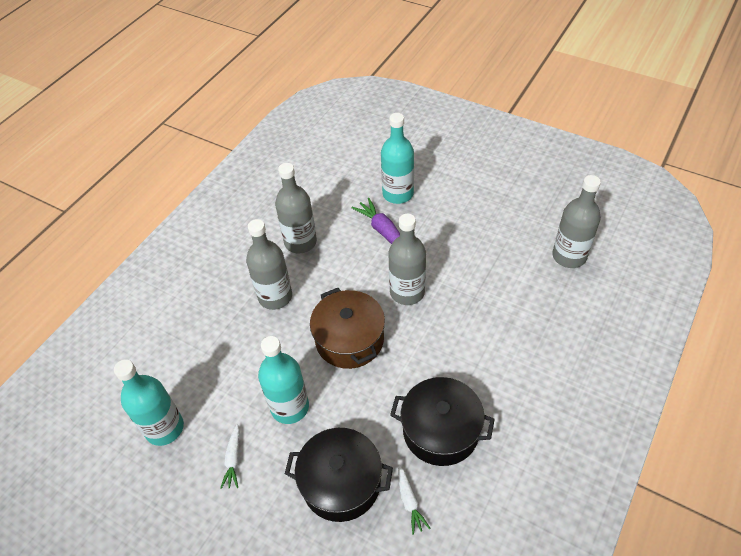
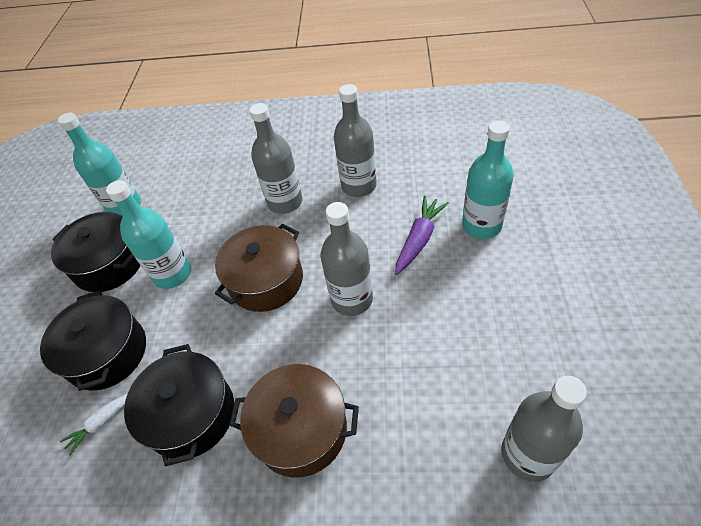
camera: 65 degrees right, 0 degrees up
white carrot [220,424,240,489] -> black pot [51,212,140,292]
none -> brown pot [229,364,359,478]

